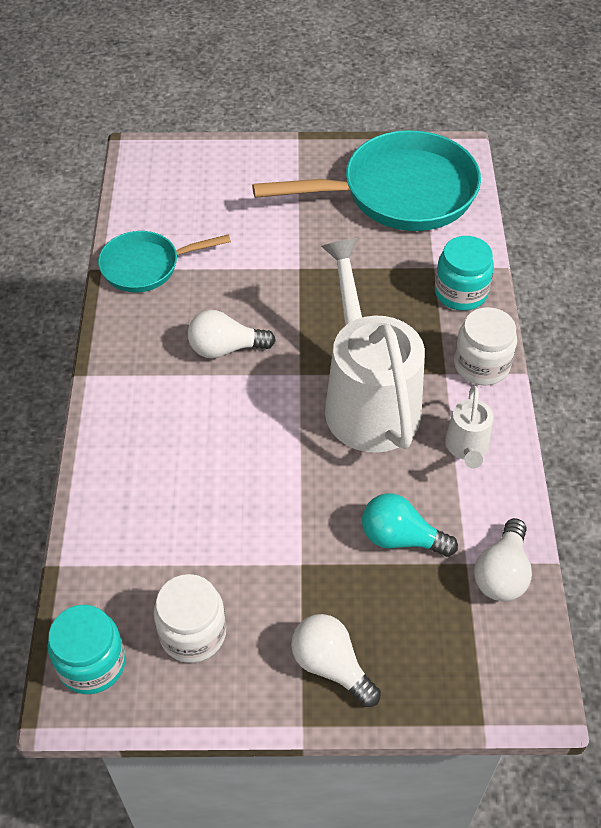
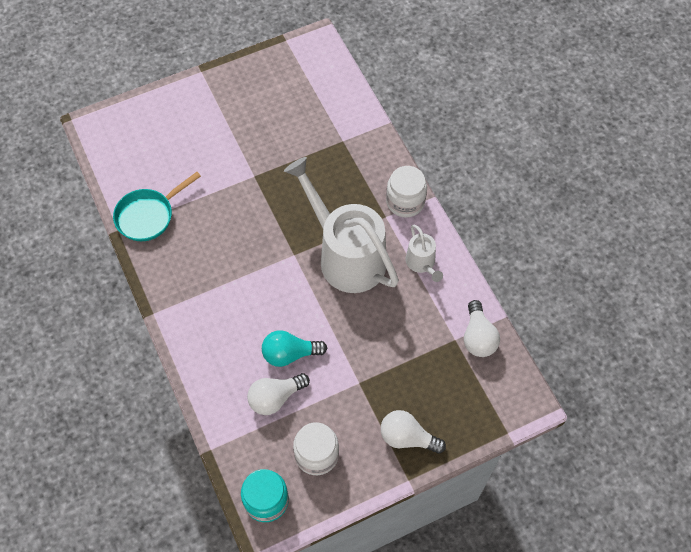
camera: 25 degrees left, 10 degrees up
white light bulb [188,310,276,358] -> white light bulb moved to [247,373,310,415]
turquoise pan [252,130,481,231] -> none
turquoise light bulb [362,493,458,557] -> turquoise light bulb moved to [262,330,327,367]
turquoise jar [435,236,494,311] -> none

